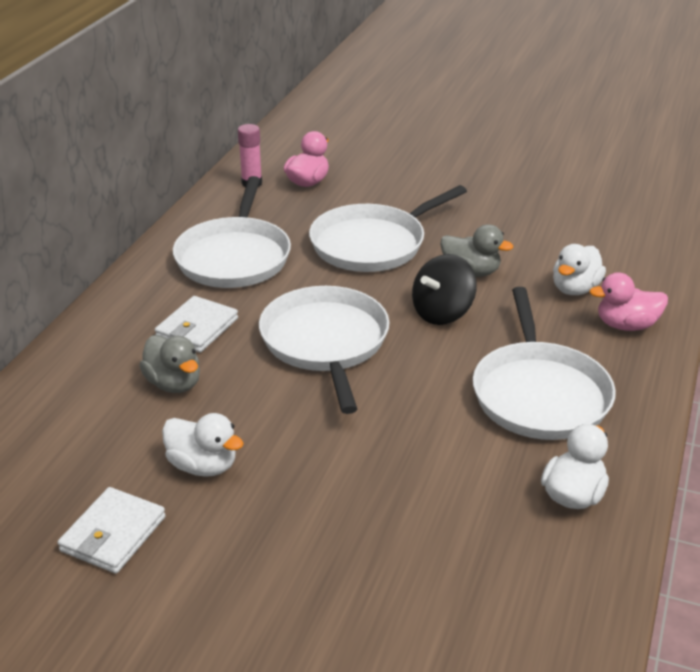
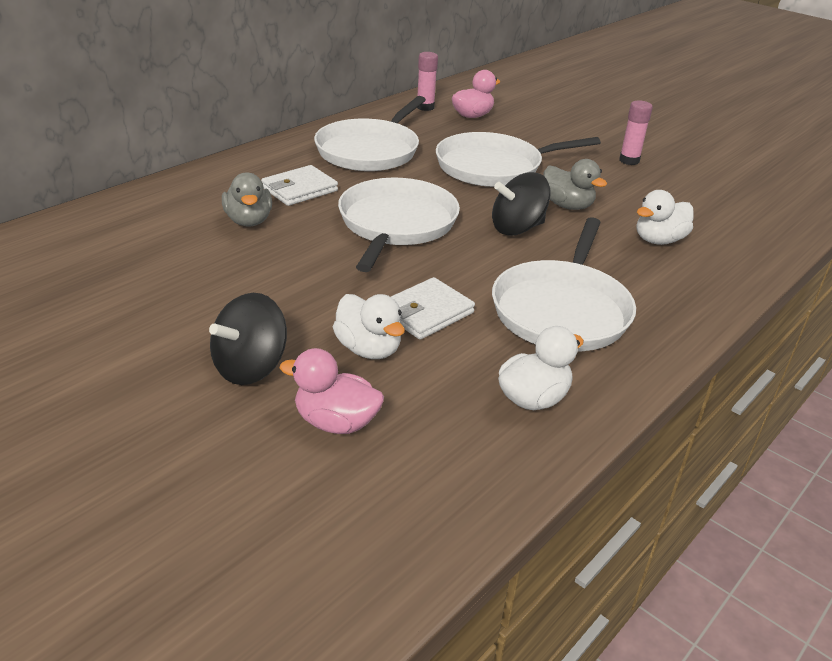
camera: 20 degrees right, 0 degrees up
white wallet [58,487,166,574] -> white wallet moved to [391,277,475,340]
white duck [162,413,244,477] -> white duck moved to [333,294,405,359]
pink duck [589,272,668,331] -> pink duck moved to [280,348,384,434]
none -> black spinning top [209,293,287,385]
none -> pink glue stick [619,100,653,165]

